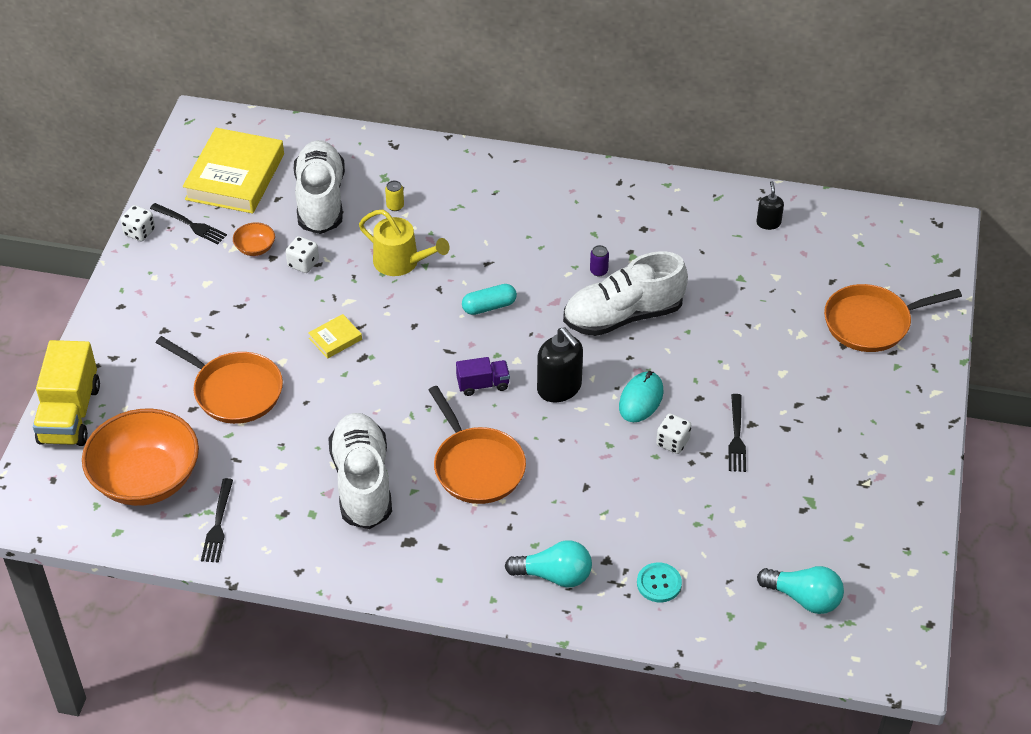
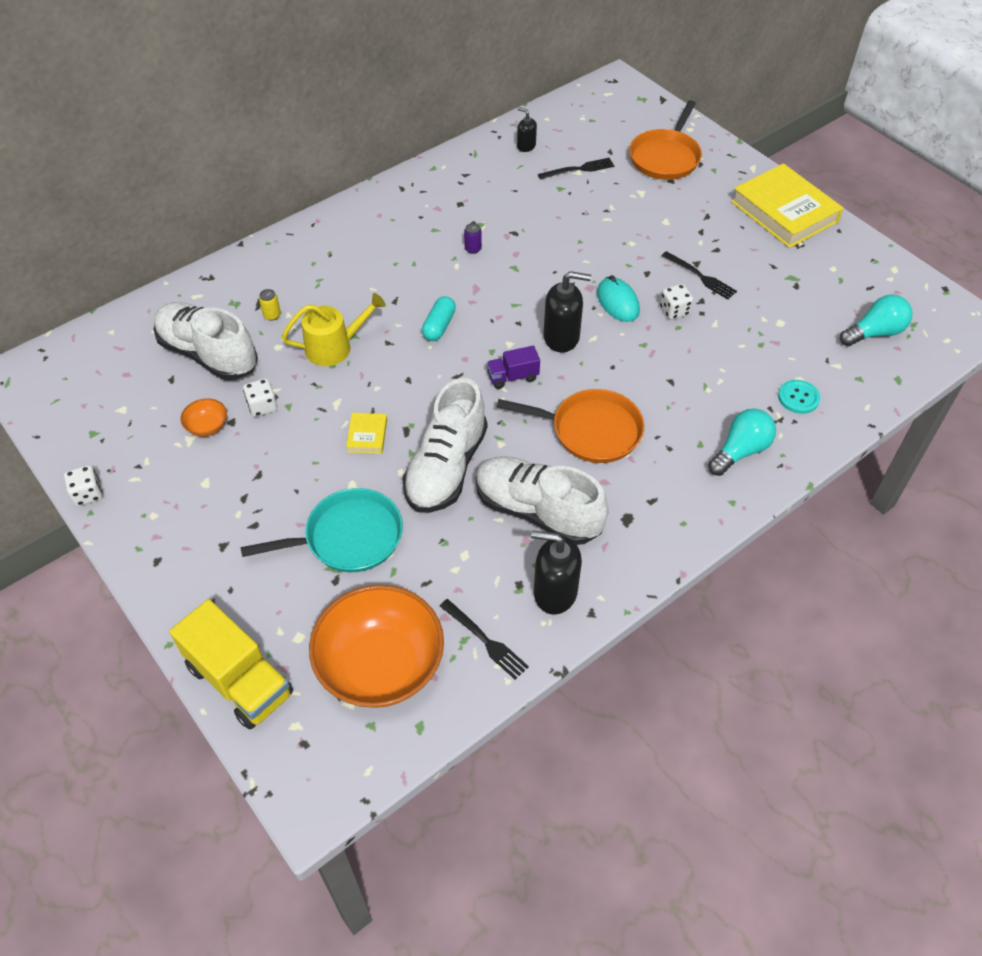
camera: 50 degrees left, 5 degrees up
black fork [150,203,227,244] -> black fork moved to [538,158,614,180]
orange pan [156,336,283,424] -> turquoise pan [241,488,403,572]
yellow book [183,128,284,214] -> yellow book moved to [731,163,843,248]
purple truck [456,357,510,396] -> purple truck turned 135 degrees counterclockwise [487,346,540,389]
white shoe [563,251,688,336] -> white shoe moved to [402,378,487,513]
none -> black soap dispenser [531,531,582,615]

